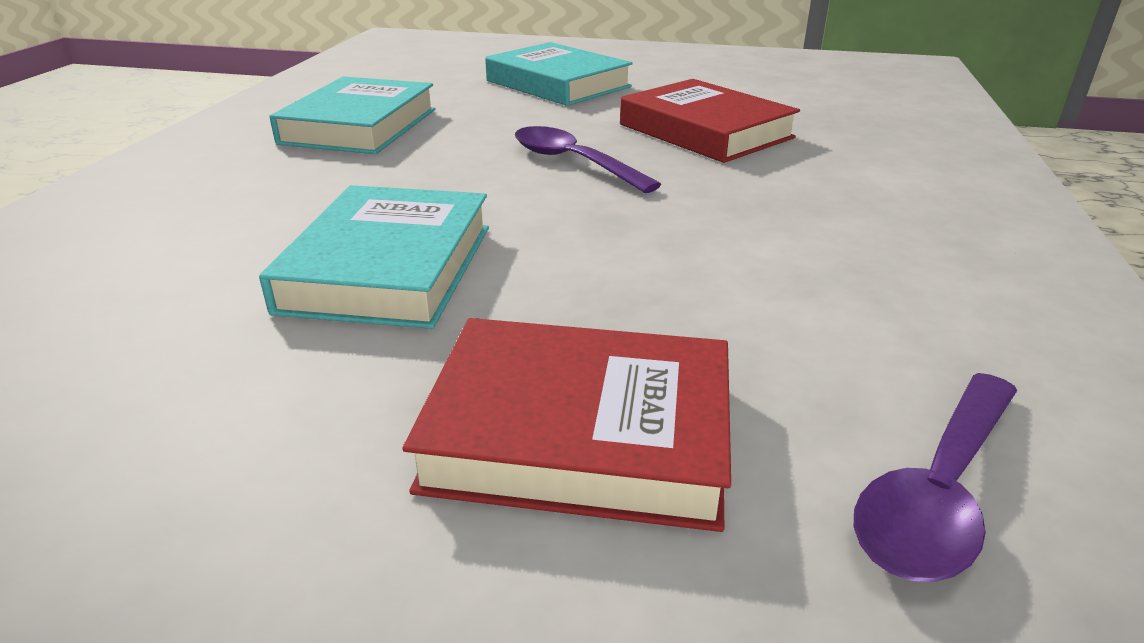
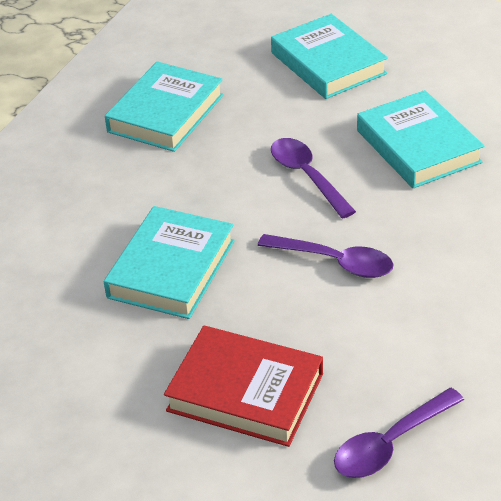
camera: 15 degrees right, 10 degrees up
red book [620,79,800,163] -> turquoise book [357,90,484,188]
none -> purple spoon [258,234,394,278]

